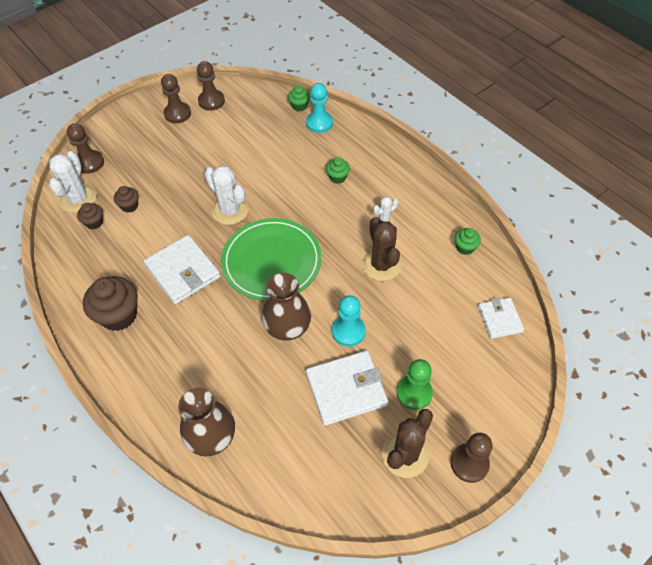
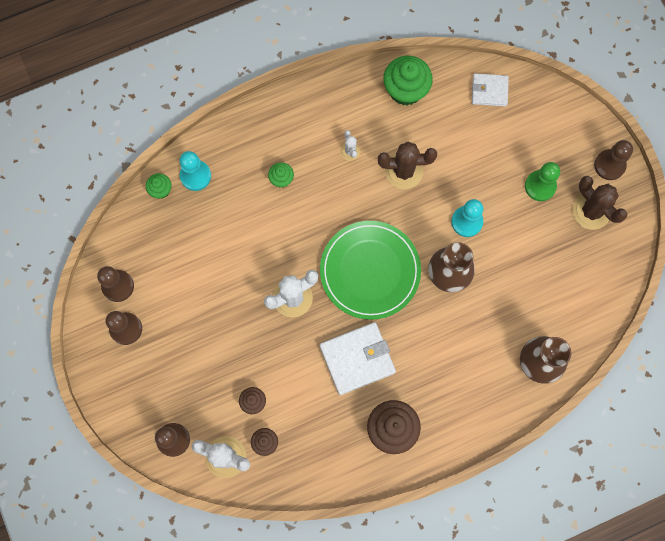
camera: 75 degrees left, 20 degrees up
white wallet [306,351,388,426] -> none
green cupcake [455,228,481,255] -> green cupcake [383,56,433,106], size x1.92

